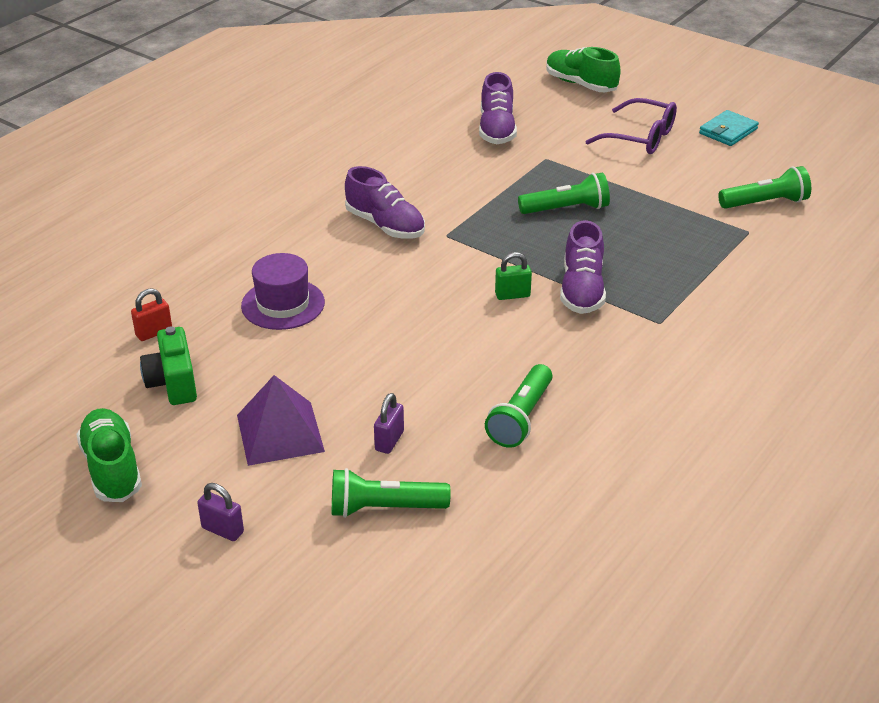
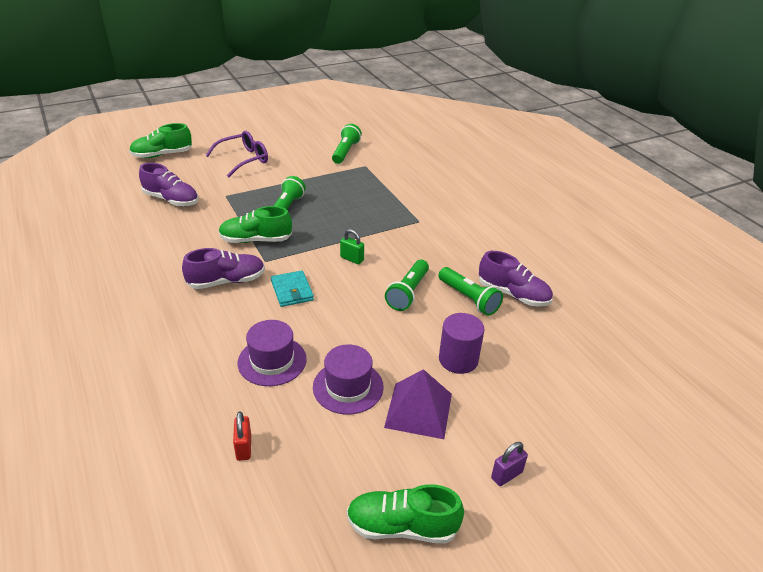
camera: 65 degrees left, 0 degrees up
green camera [140,327,197,405] -> none
green flashlight [332,468,451,518] -> green flashlight moved to [385,260,429,311]
purple padlock [374,393,404,454] -> purple cylinder [439,313,484,374]
green padlock [495,252,532,300] -> green padlock turned 75 degrees counterclockwise [340,229,364,264]
purple shoe [560,220,606,314] -> purple shoe moved to [479,251,553,307]
turquoise wallet [699,110,759,146] -> turquoise wallet moved to [271,270,314,307]
none -> green shoe [219,206,292,243]
none -> purple hat [313,345,384,415]

